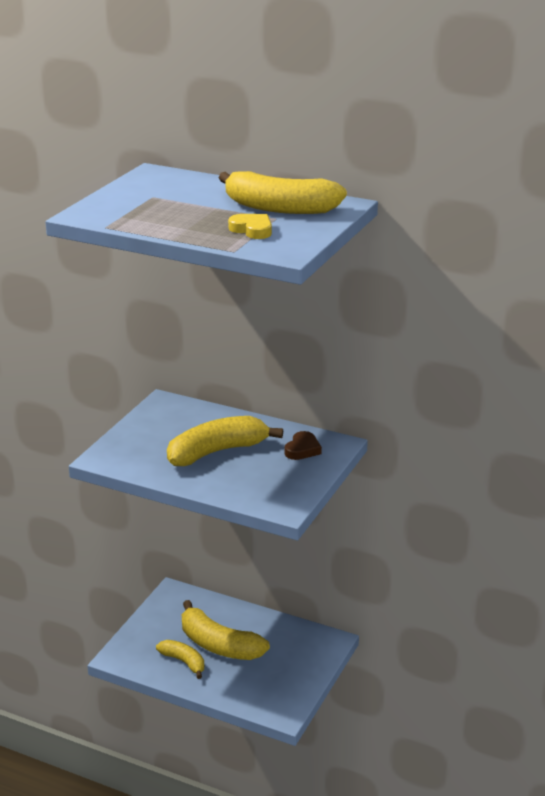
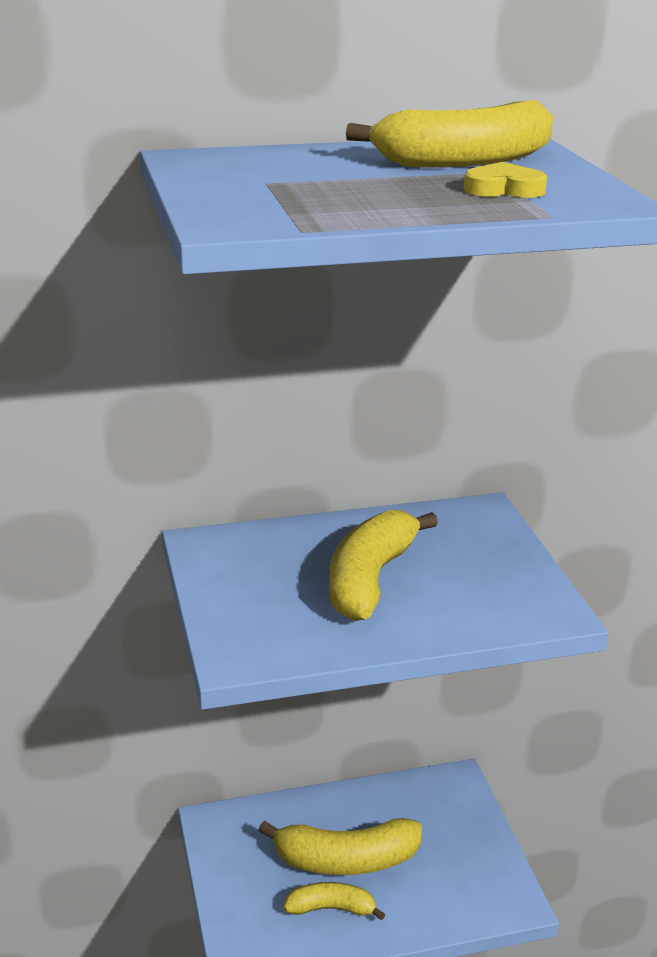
camera: 40 degrees left, 0 degrees up
brown heart [285,431,322,460] -> none

